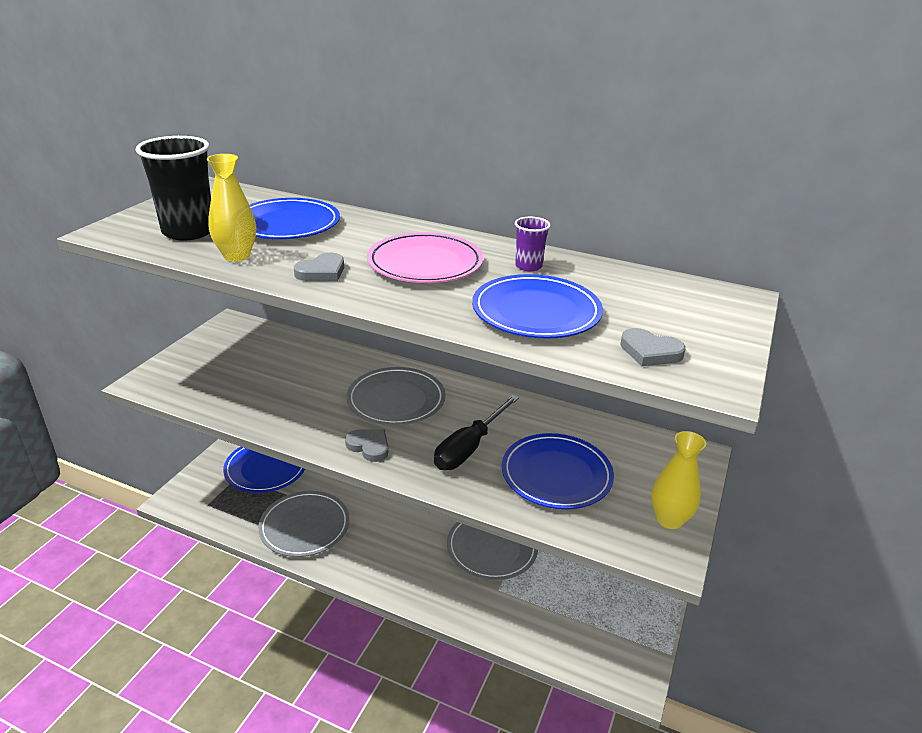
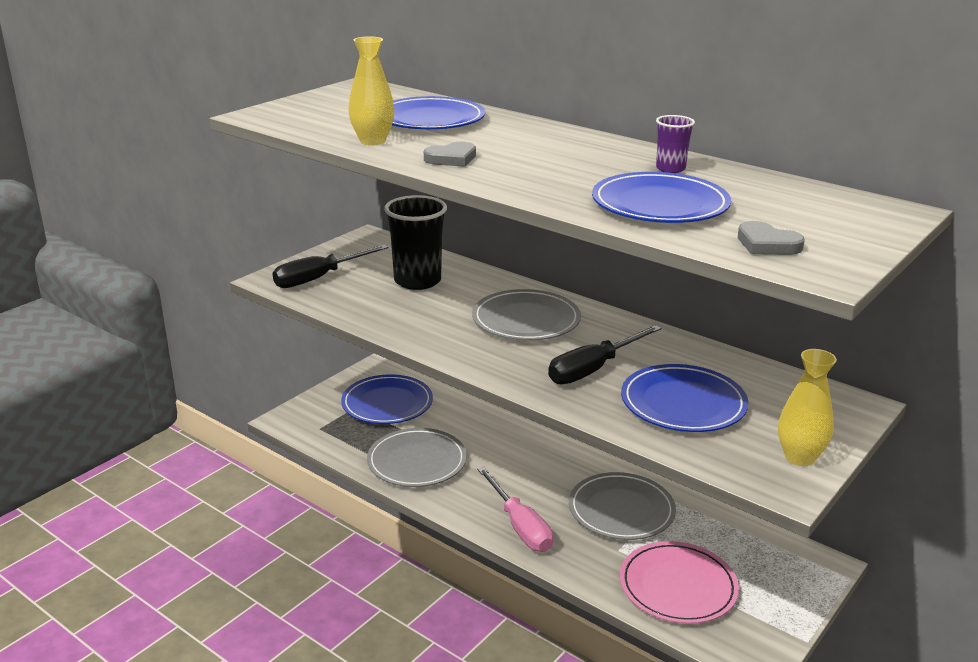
camera: 15 degrees right, 5 degrees down
black cup [136,136,211,240] -> black cup moved to [384,195,447,290]
grey heart [345,429,388,462] -> none
pink plate [367,232,484,283] -> pink plate moved to [620,541,739,624]
none -> black screwdriver [273,245,388,288]
none -> pink screwdriver [477,467,553,552]

